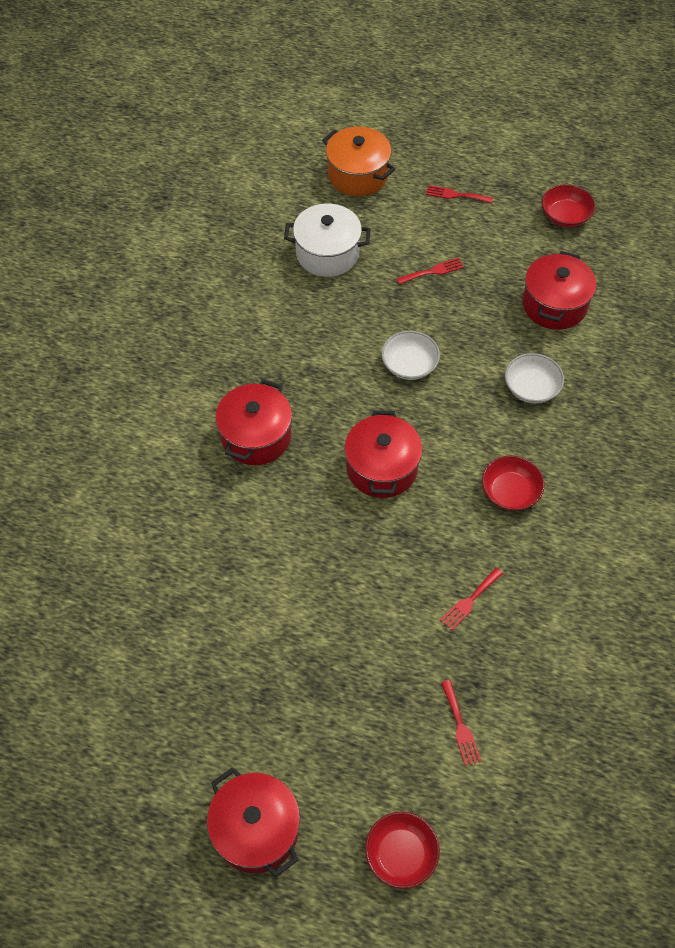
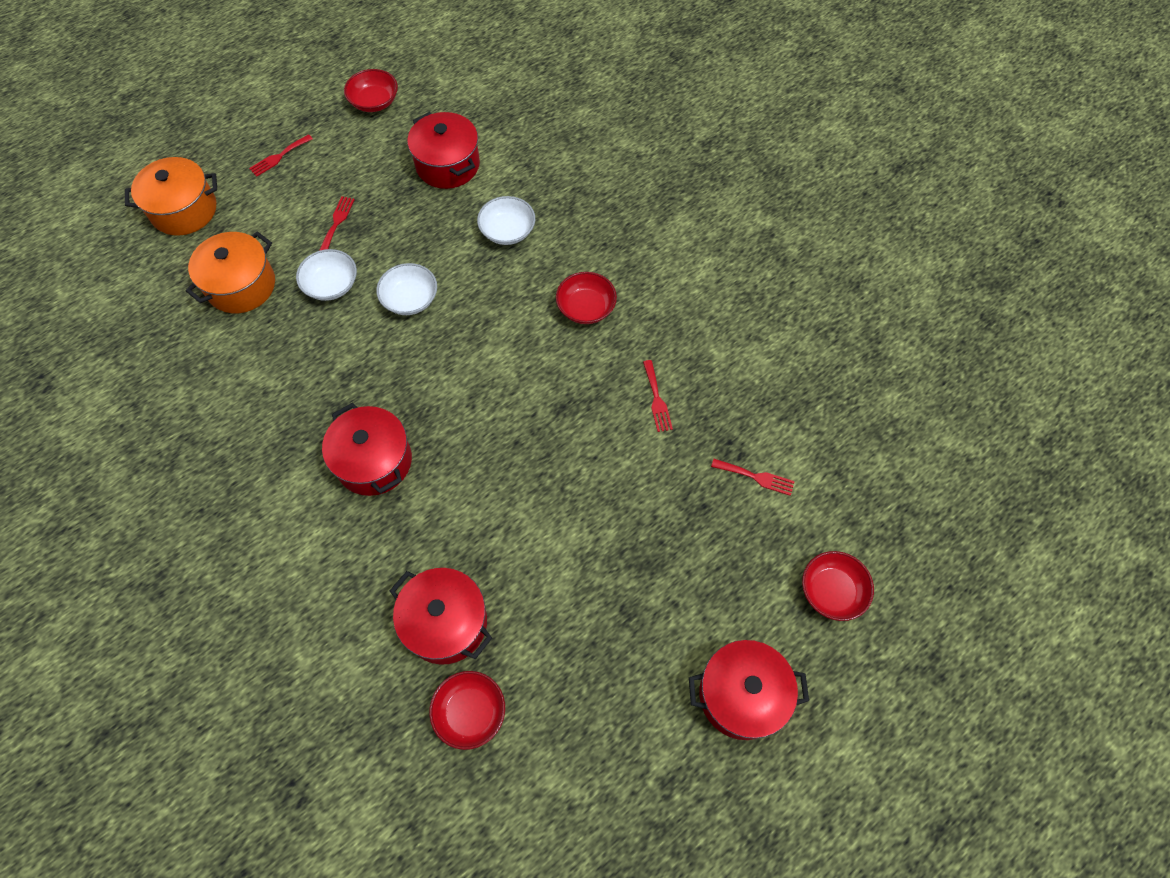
camera: 55 degrees left, 5 degrees up
white pot [284,203,371,277] -> orange pot [185,232,275,313]
red pot [344,410,423,498] -> red pot moved to [390,568,492,665]
none -> white bowl [296,249,357,301]
none -> red bowl [429,671,505,750]

